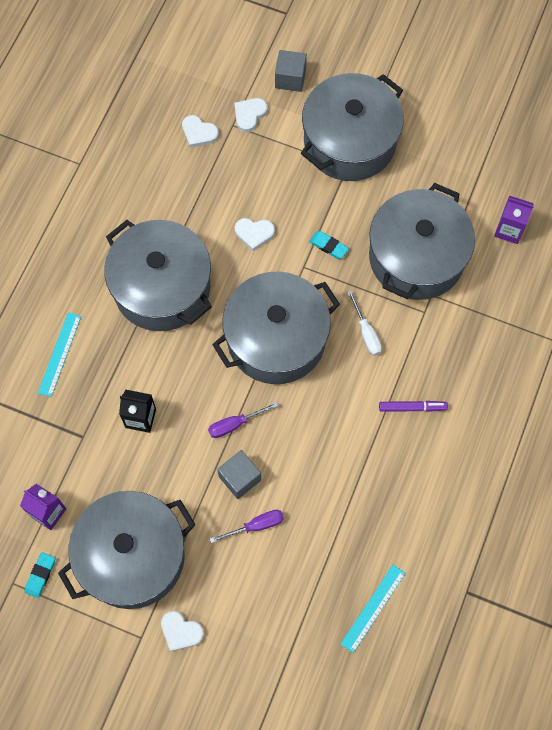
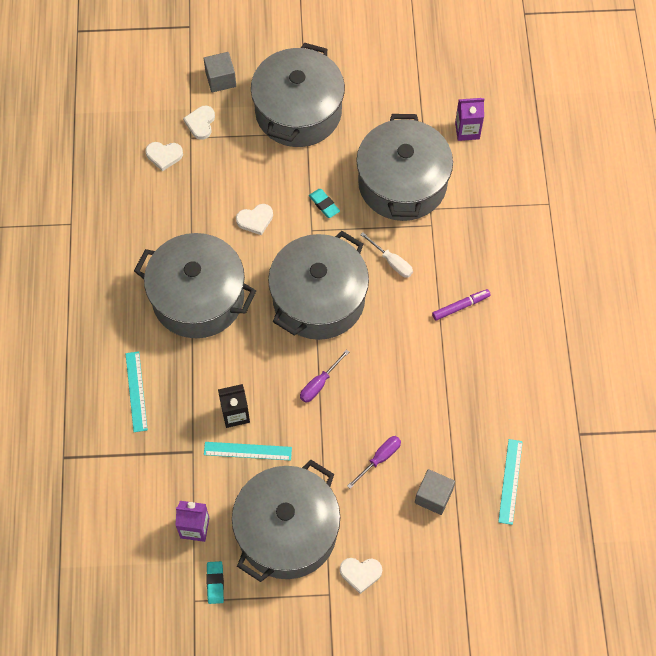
camera: 25 degrees left, 5 degrees down
grey cube [217,450,261,499] -> grey cube moved to [415,469,455,515]
turquoise eraser [309,231,349,259] -> turquoise eraser turned 45 degrees clockwise [309,189,340,218]
none -> turquoise ruler [204,442,292,461]

